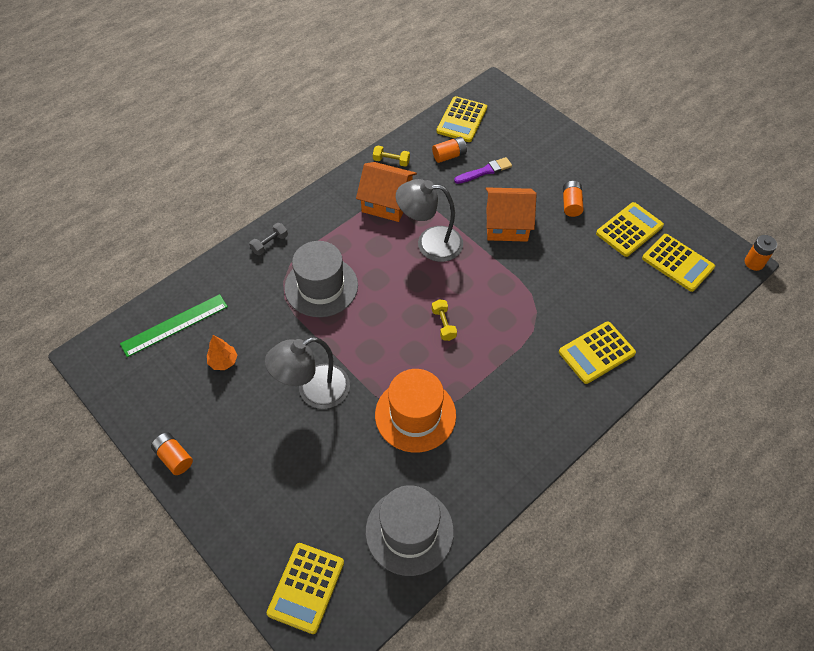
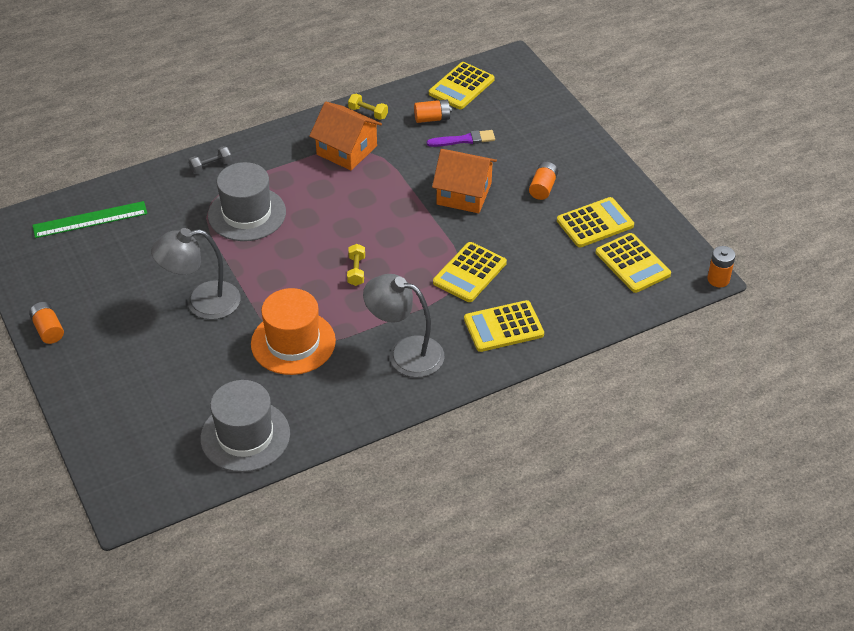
camera: 15 degrees right, 10 degrees down
orange tree [207,335,238,370] -> none
yellow calculator [267,543,344,634] -> yellow calculator moved to [433,242,507,302]
grey lamp [396,179,463,262] -> grey lamp moved to [363,274,444,377]

